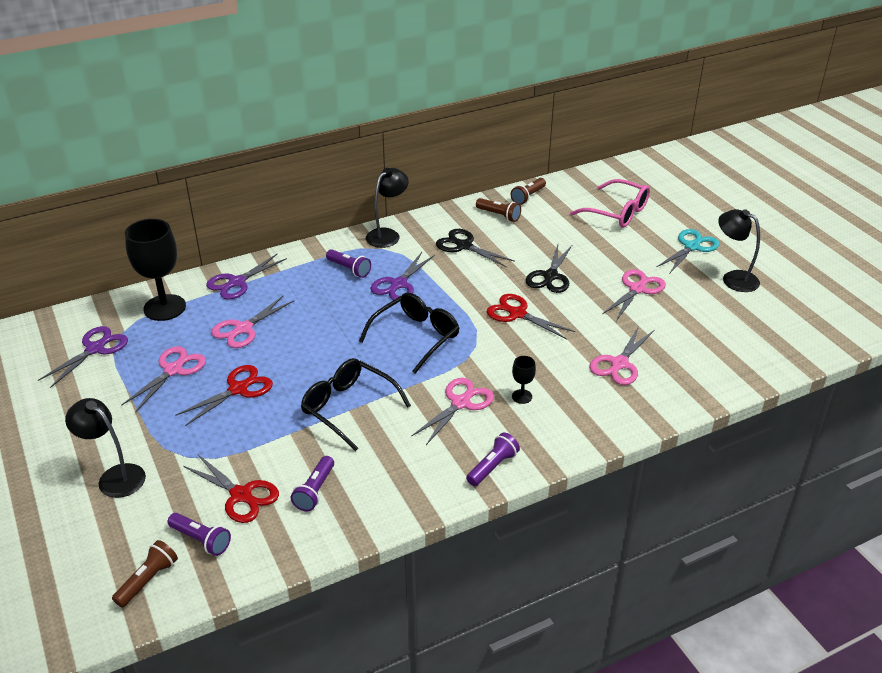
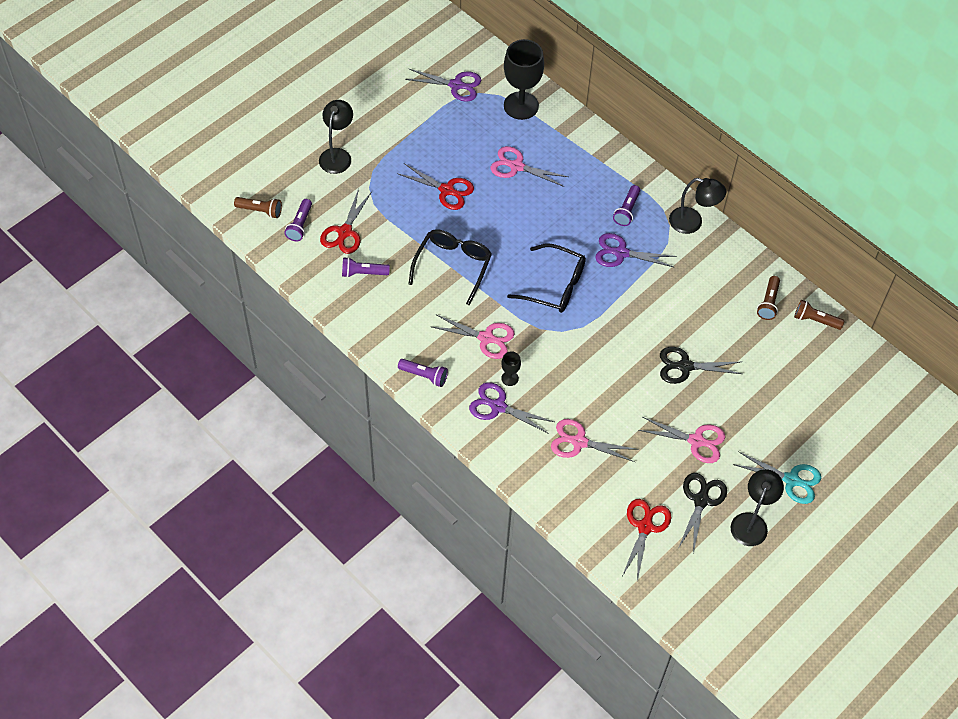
camera: 70 degrees right, 20 degrees up
pink scissors [121,346,206,413] -> none
purple scissors [206,254,287,300] -> purple scissors moved to [469,382,554,434]
black scissors [436,229,515,268] -> black scissors moved to [679,473,727,553]
red scissors [487,294,575,339] -> red scissors moved to [622,499,671,581]
pink glasses [570,179,650,228] -> none

